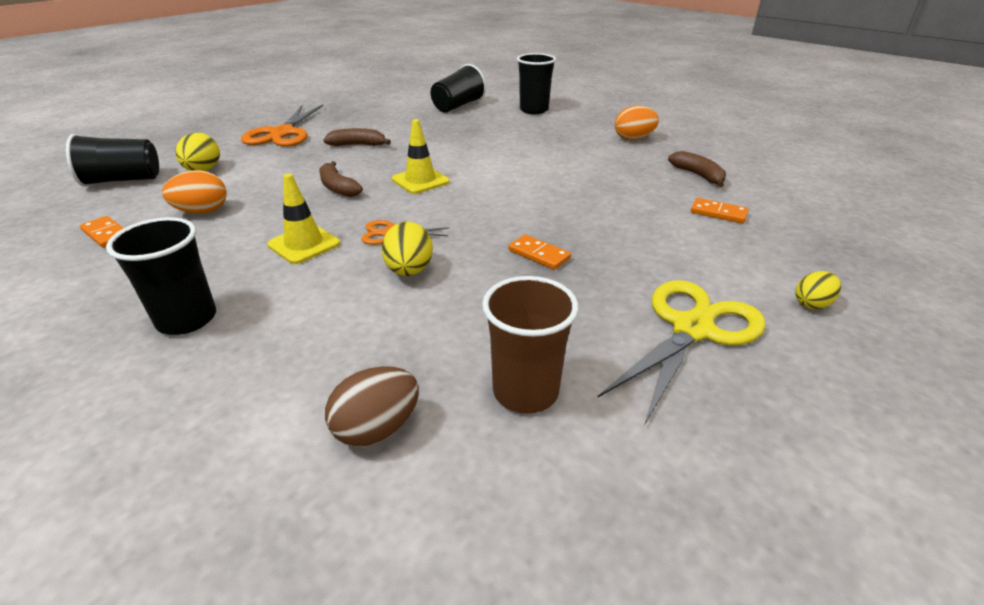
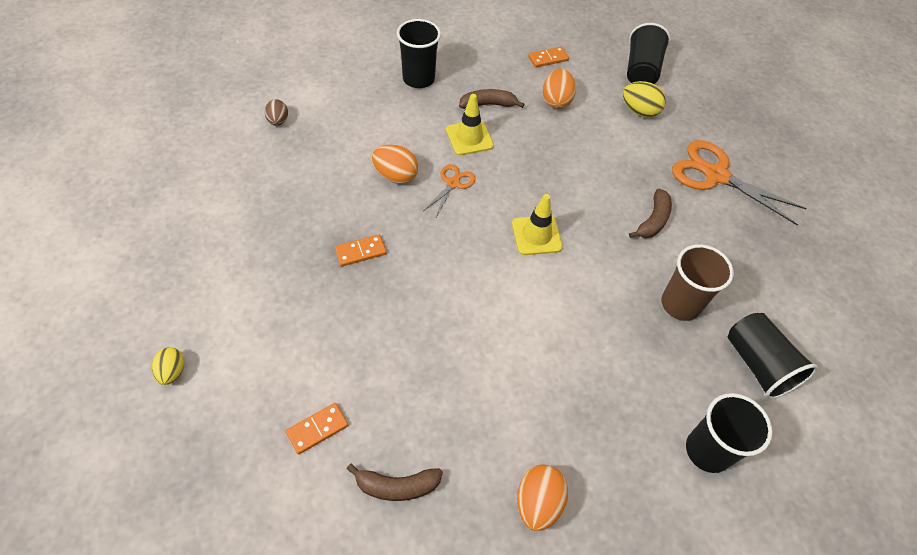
camera: 115 degrees right, 20 degrees up
brown banana [319,161,363,197] -> brown banana moved to [459,89,525,109]
brown egg [325,366,419,447] -> brown egg [265,99,288,126], size x0.66
yellow egg [381,222,433,276] -> orange egg [372,145,418,184]
brown cup [482,276,578,414] -> brown cup moved to [662,244,734,321]
yellow scissors [597,280,765,426] -> none

